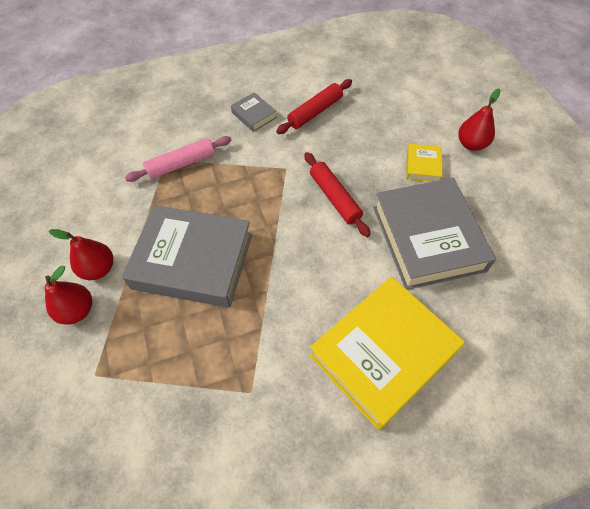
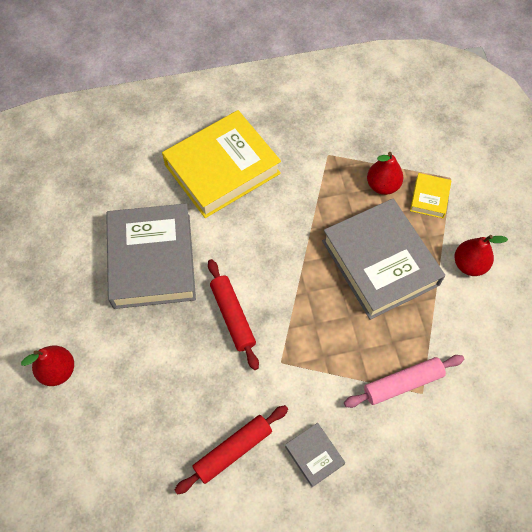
camera: 175 degrees left, 5 degrees up
red pear [45,266,92,325] -> red pear moved to [367,152,403,195]
grey book [122,205,252,308] -> grey book turned 45 degrees clockwise [322,199,445,320]
yellow book [406,144,442,182] -> yellow book moved to [410,173,451,218]

